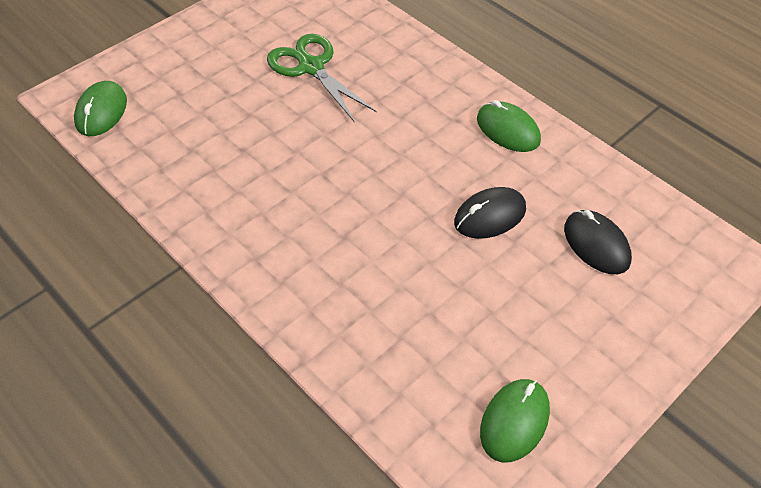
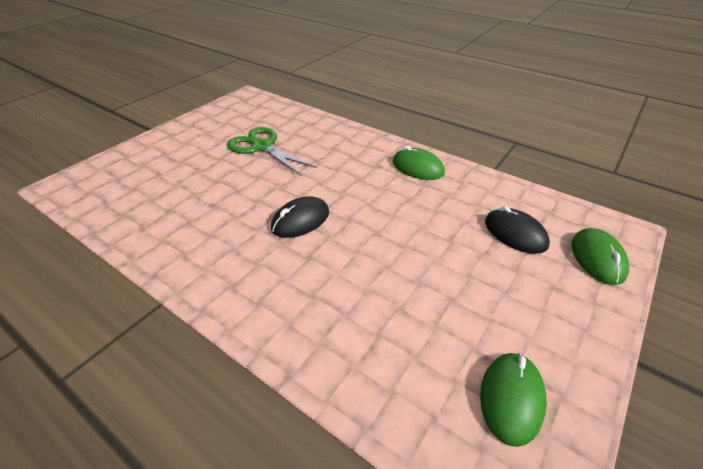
camera: 10 degrees left, 10 degrees down
green mouse [74,81,127,136] -> green mouse moved to [571,228,629,285]
black mouse [454,187,526,239] -> black mouse moved to [271,196,329,238]

